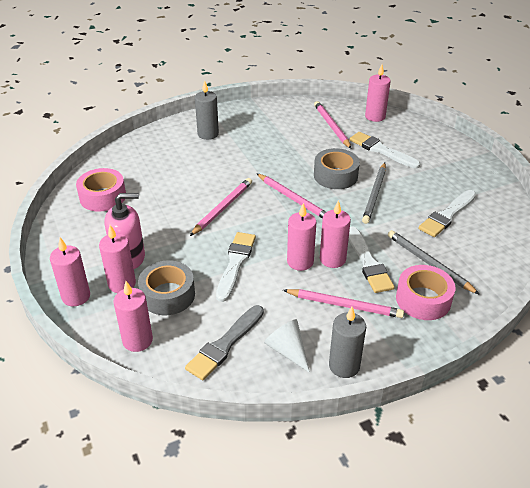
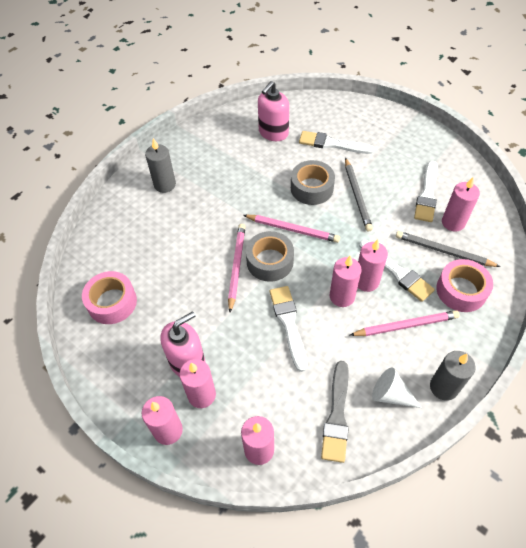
camera: 25 degrees left, 15 degrees up
grey tape [138,260,195,315] -> grey tape moved to [246,231,294,282]
pink pencil [314,101,352,149] -> pink soap dispenser [258,81,289,141]
pink candle [365,64,391,122] -> pink candle moved to [442,177,480,232]

